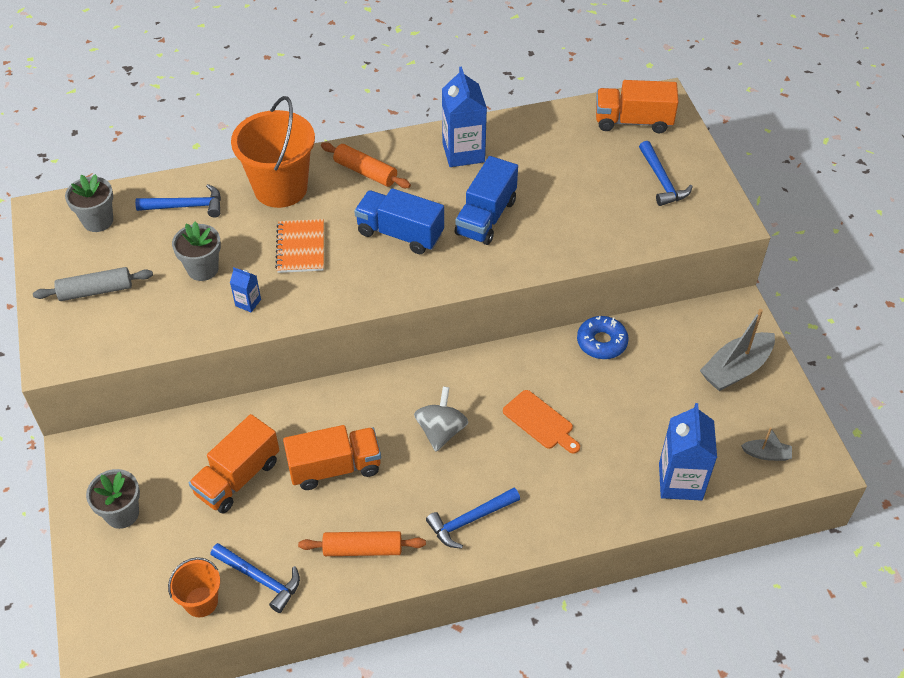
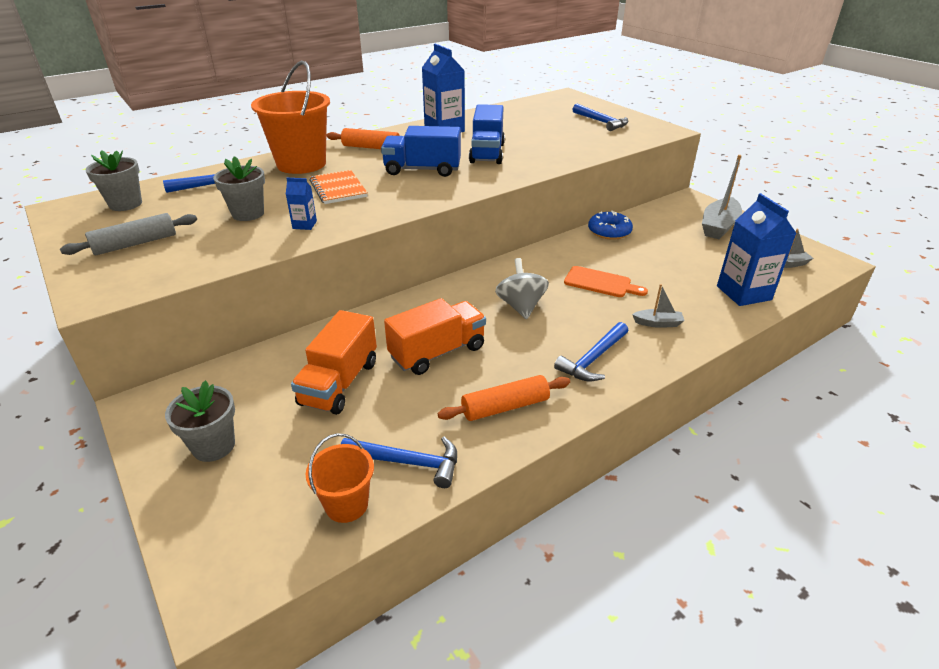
camera: 20 degrees left, 15 degrees down
orange truck [596,80,679,133] -> none
none -> grey boat [632,284,685,328]

